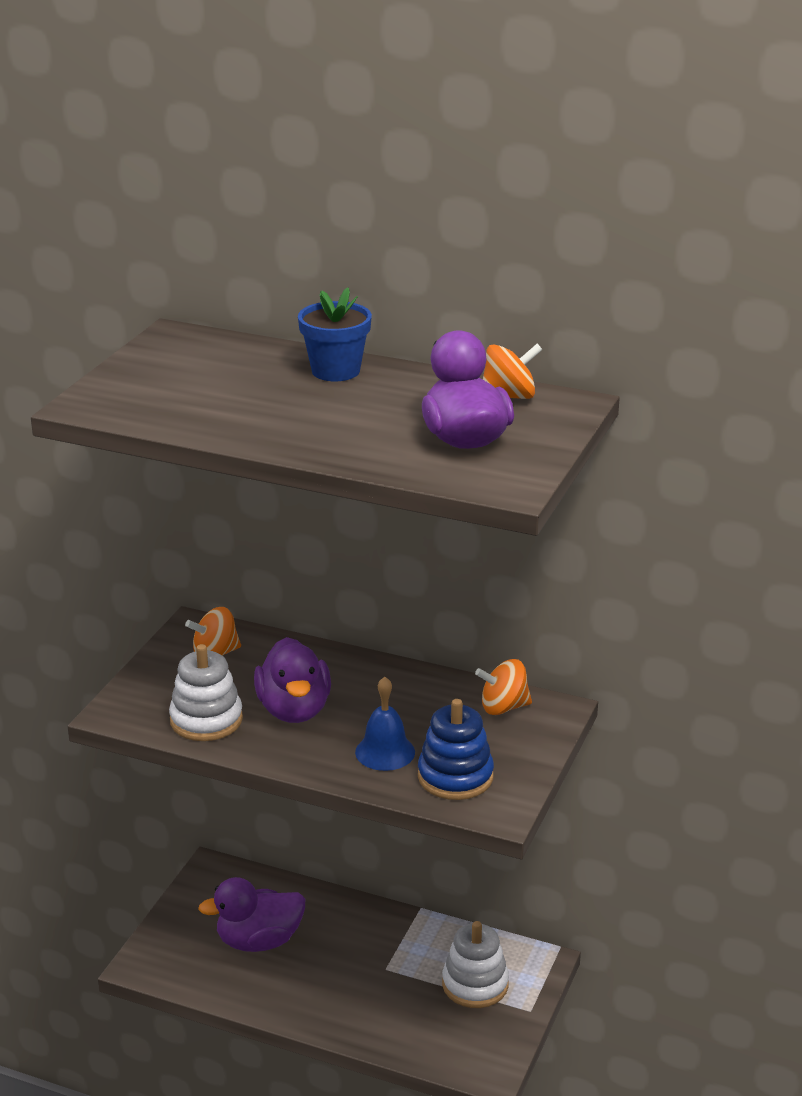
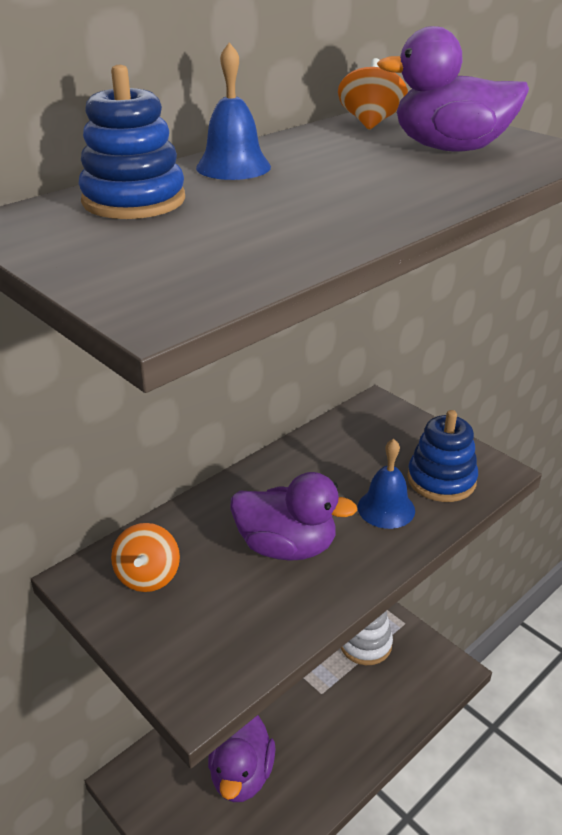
camera: 65 degrees left, 5 degrees up
white stacking toy [169,644,243,741] -> none
blue flower pot [298,287,372,381] -> blue bell [196,42,271,180]
orange spinning top [475,659,532,715] -> none
none -> blue stacking toy [78,65,185,219]

